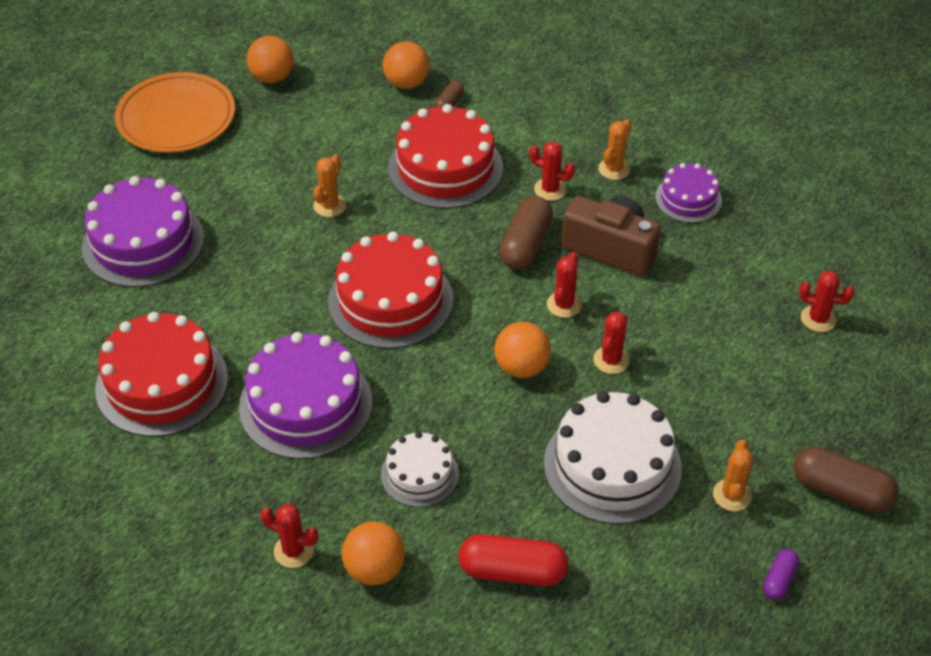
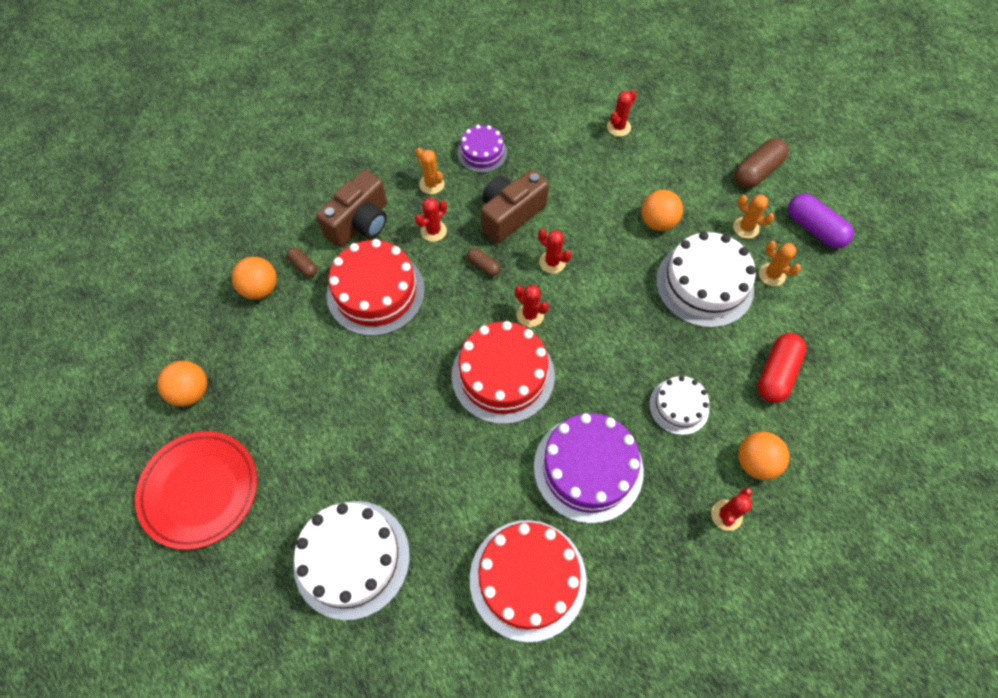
camera: 70 degrees left, 15 degrees up
purple cake [82,176,204,287] -> white cake [293,501,410,620]
orange plate [115,72,235,153] -> red plate [135,431,257,550]
orange cactus [313,155,346,217] -> orange cactus moved to [759,241,801,286]
orange ball [495,322,551,378] -> orange ball moved to [641,190,683,231]
brown capsule [499,196,553,270] -> brown capsule [467,248,500,276], size x0.54
red cactus [593,312,630,374] -> red cactus moved to [515,285,549,327]
purple capsule [763,549,799,600] -> purple capsule [788,193,854,248], size x1.87
none -> brown camera [316,170,387,247]

